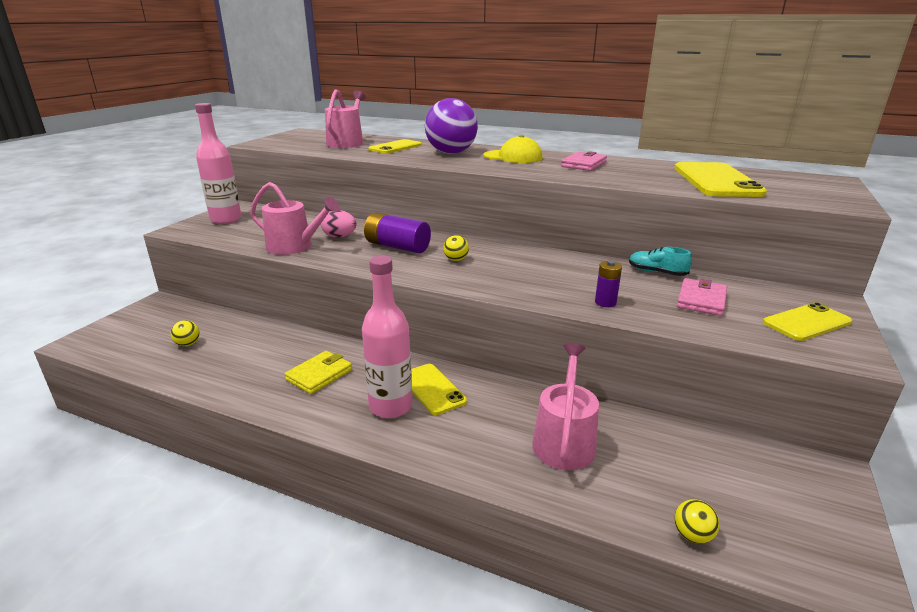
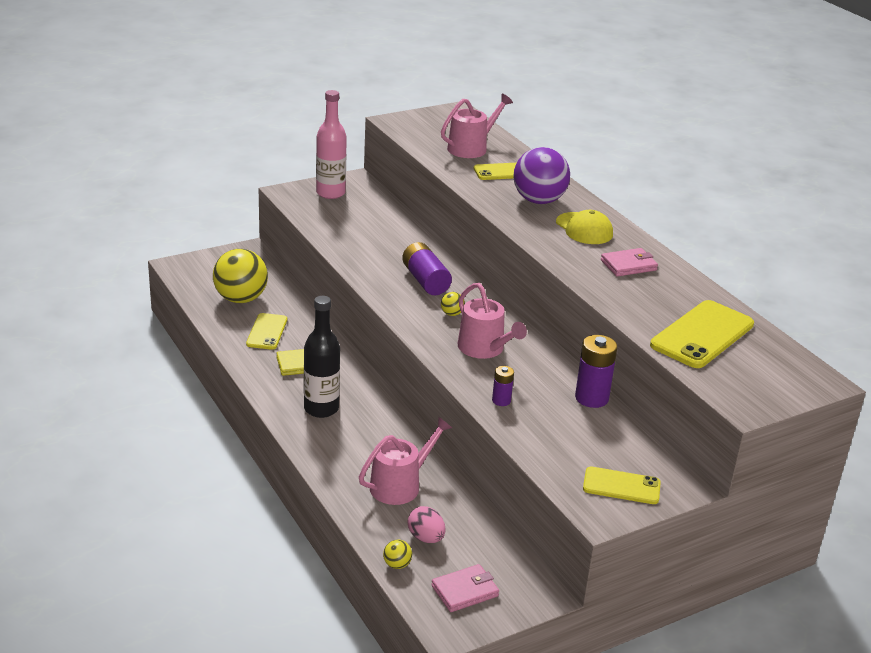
camera: 35 degrees right, 5 degrees up
yellow ball [171,320,200,346] -> yellow ball [213,249,268,303], size x2.46
pink watering can [250,182,339,255] -> pink watering can moved to [458,283,527,359]
pink egg [321,210,357,238] -> pink egg moved to [408,506,446,543]
pink bottle [362,256,413,418] -> black bottle [304,296,340,418]
yellow phone [411,364,467,415] -> yellow phone moved to [246,313,287,350]
turquoise shoe [629,247,692,276] -> purple battery [575,335,617,408]
pink wallet [677,278,727,316] -> pink wallet moved to [431,564,499,612]

